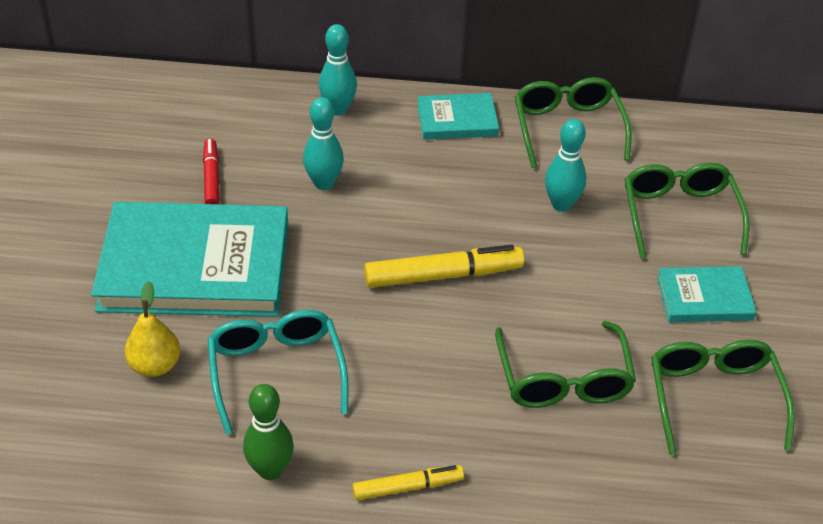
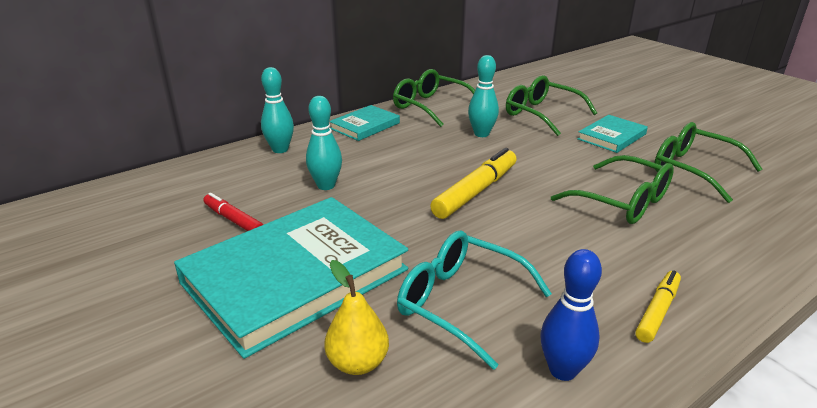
camera: 40 degrees left, 15 degrees down
green bowling pin [243,384,294,480] -> blue bowling pin [540,249,602,381]

